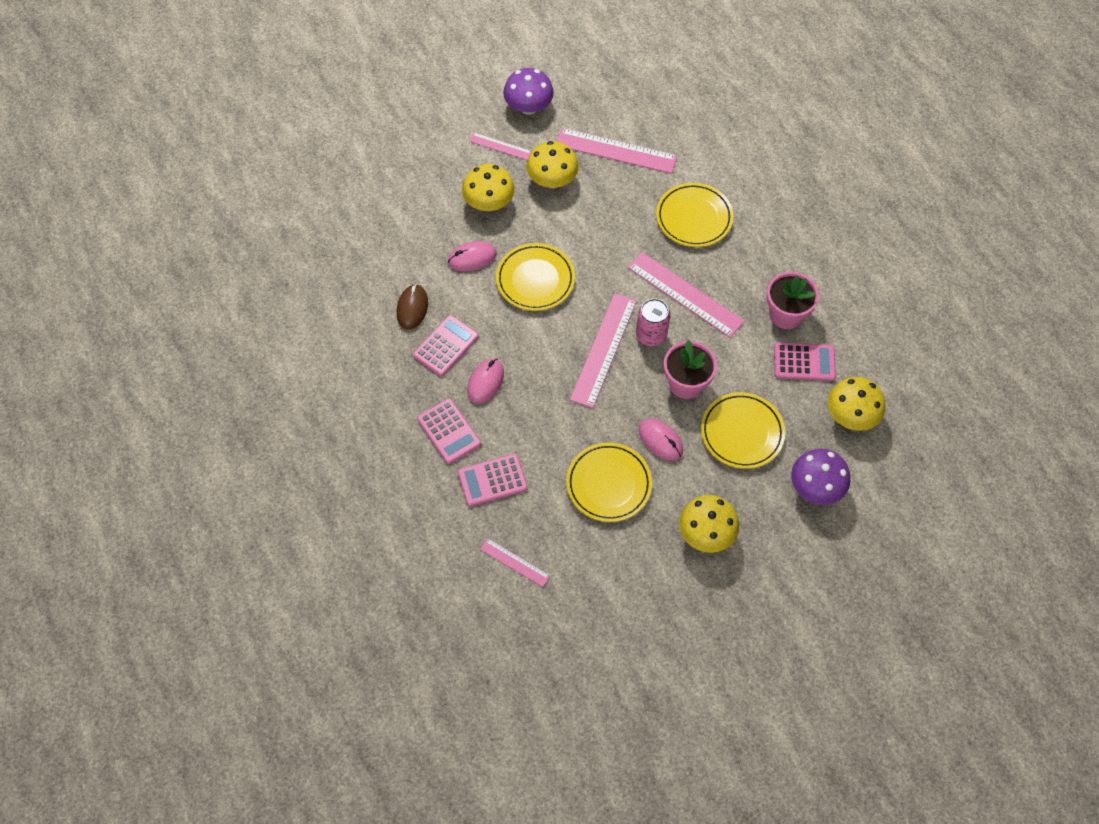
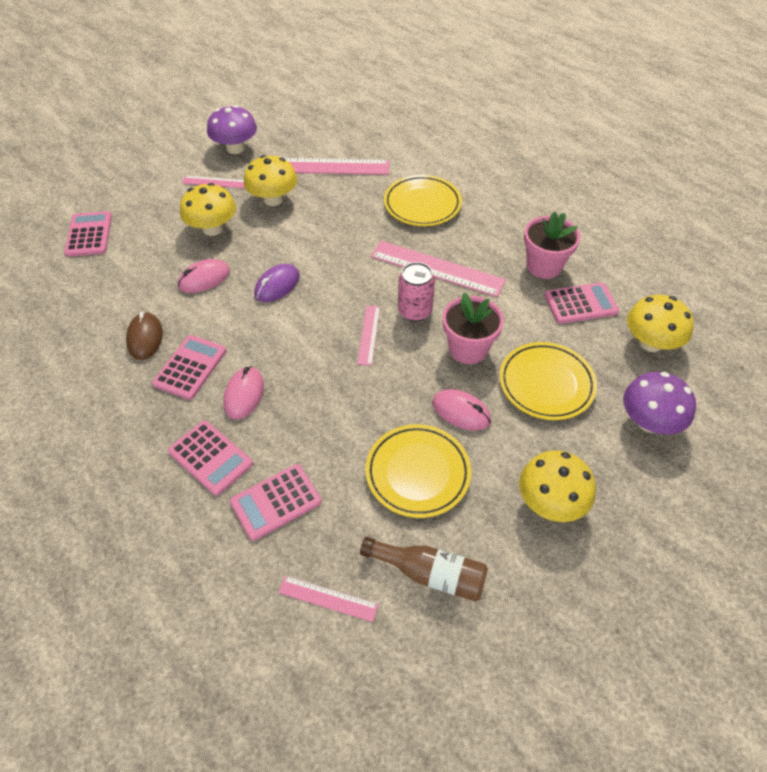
camera: 15 degrees left, 10 degrees down
yellow plate [496,243,575,311] -> purple mouse [254,264,300,302]
pink ruler [570,293,637,408] -> pink ruler [357,306,380,366], size x0.53
none -> pink calculator [64,211,112,257]
none -> brown bottle [360,537,488,602]

